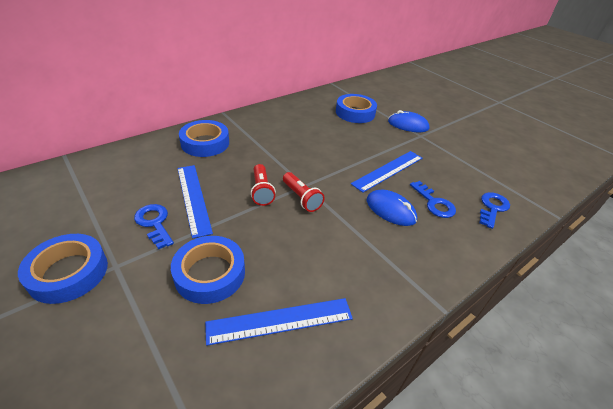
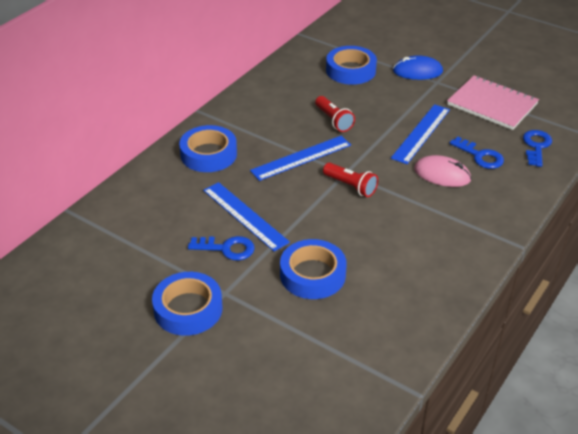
camera: 15 degrees left, 0 degrees up
blue key [134,204,174,249] -> blue key turned 150 degrees clockwise [188,236,255,261]
blue ruler [205,298,353,346] -> blue ruler moved to [250,136,351,181]
red flashlight [251,164,276,206] -> red flashlight moved to [315,96,355,132]
blue mouse [367,190,417,226] -> pink mouse [414,155,471,187]
none -> pink notebook [447,75,539,130]

